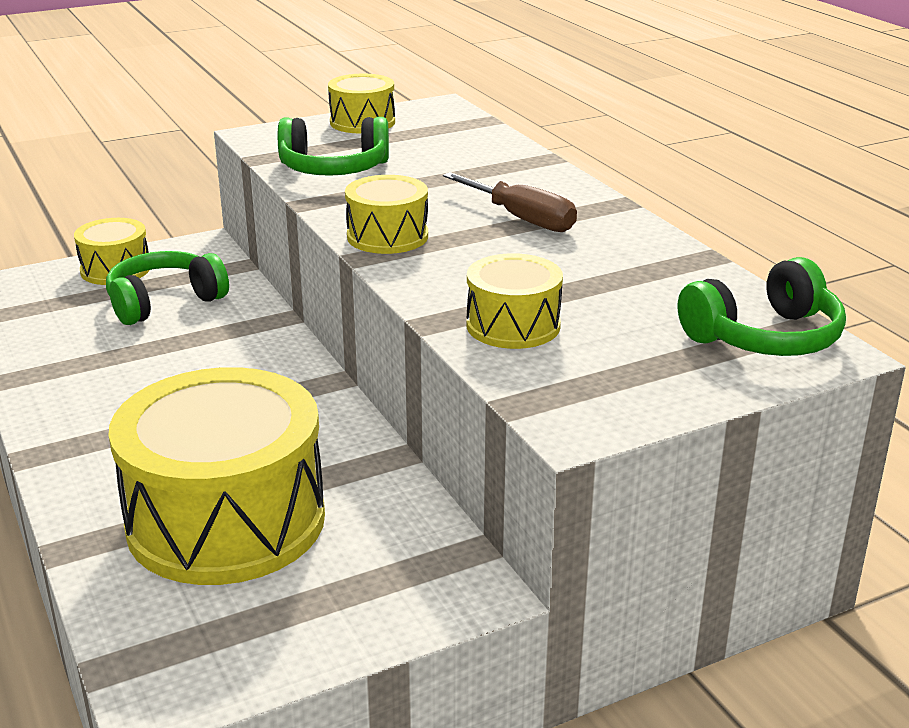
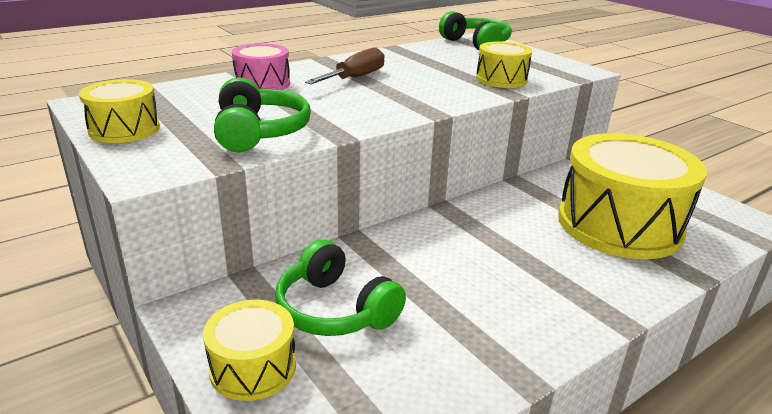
camera: 100 degrees left, 0 degrees up
yellow drum [345,175,428,254] -> none
none -> pink drum [232,44,290,90]

